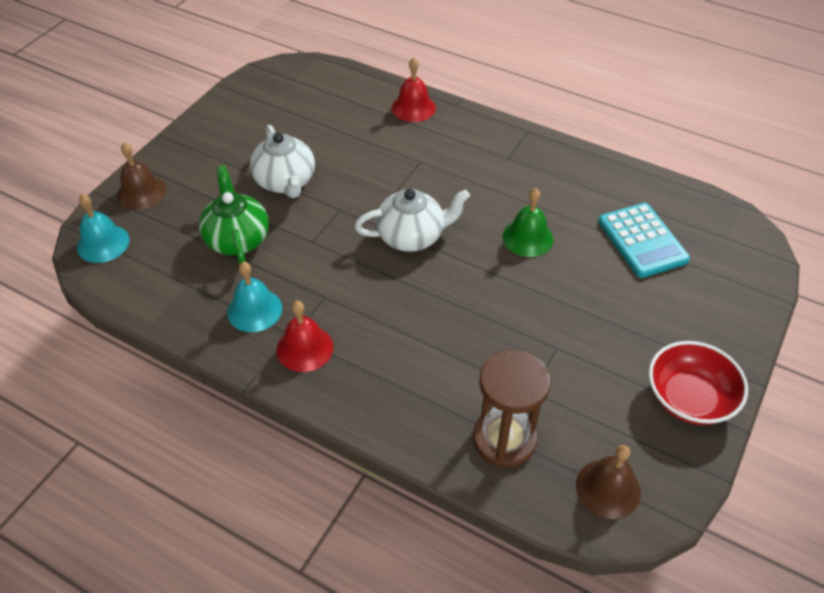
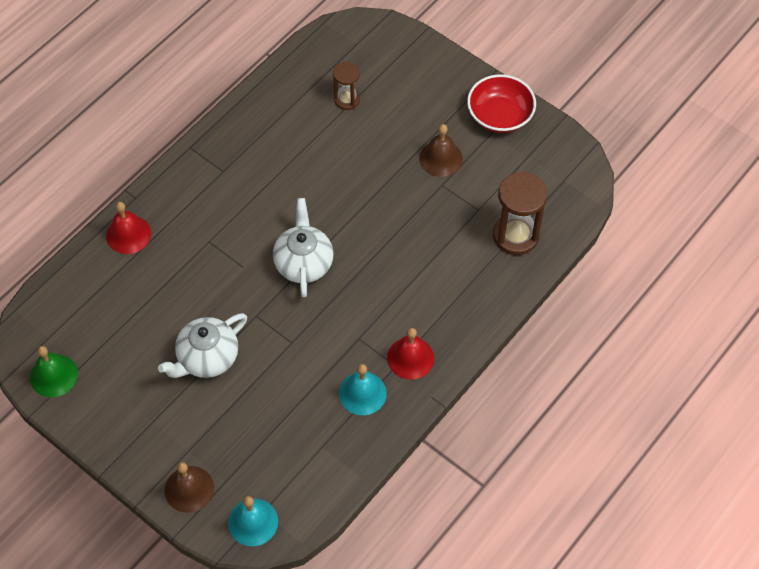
camera: 80 degrees left, 10 degrees up
green teapot [199,165,269,264] -> none
white teapot [250,125,315,198] -> white teapot turned 150 degrees clockwise [158,313,247,378]
green bell [502,188,554,257] -> green bell moved to [30,346,78,397]
brown bell [576,445,641,519] -> brown bell moved to [419,124,463,177]
turquoise calculator [598,203,690,278] -> brown hourglass [333,62,360,110]

